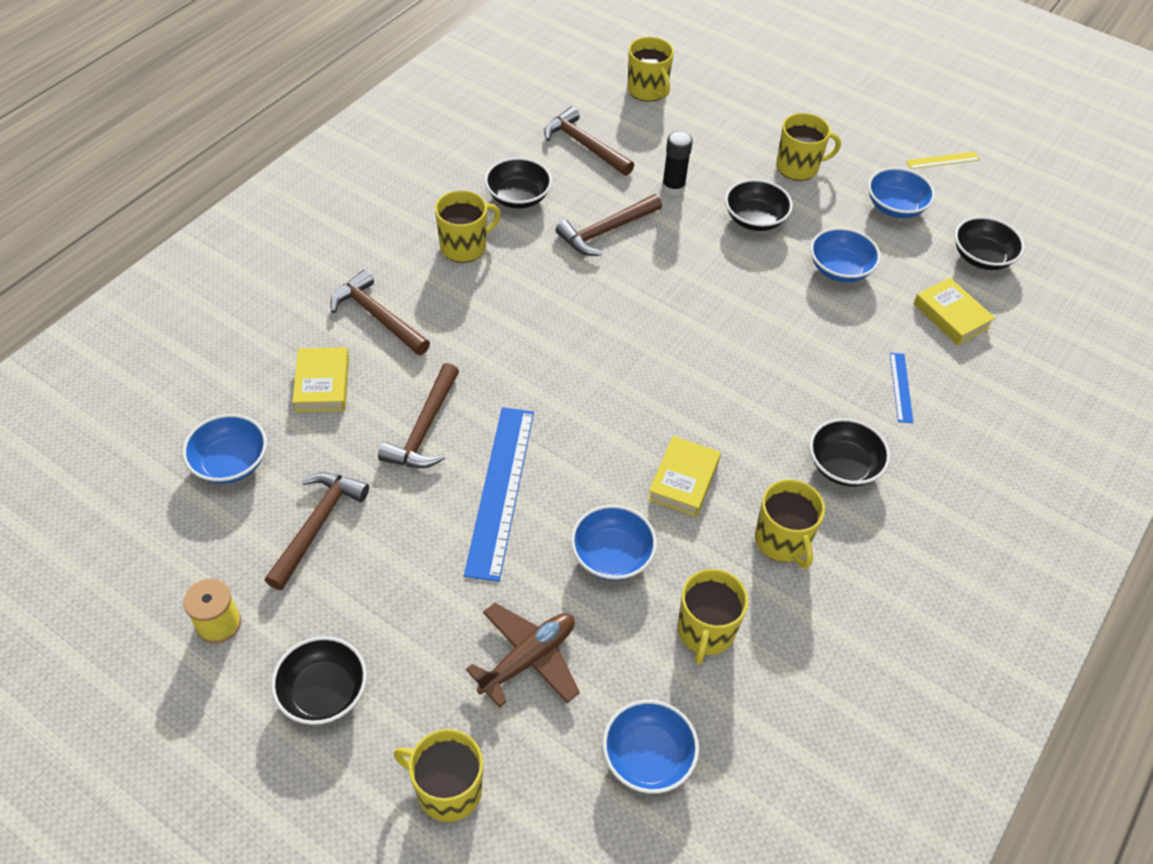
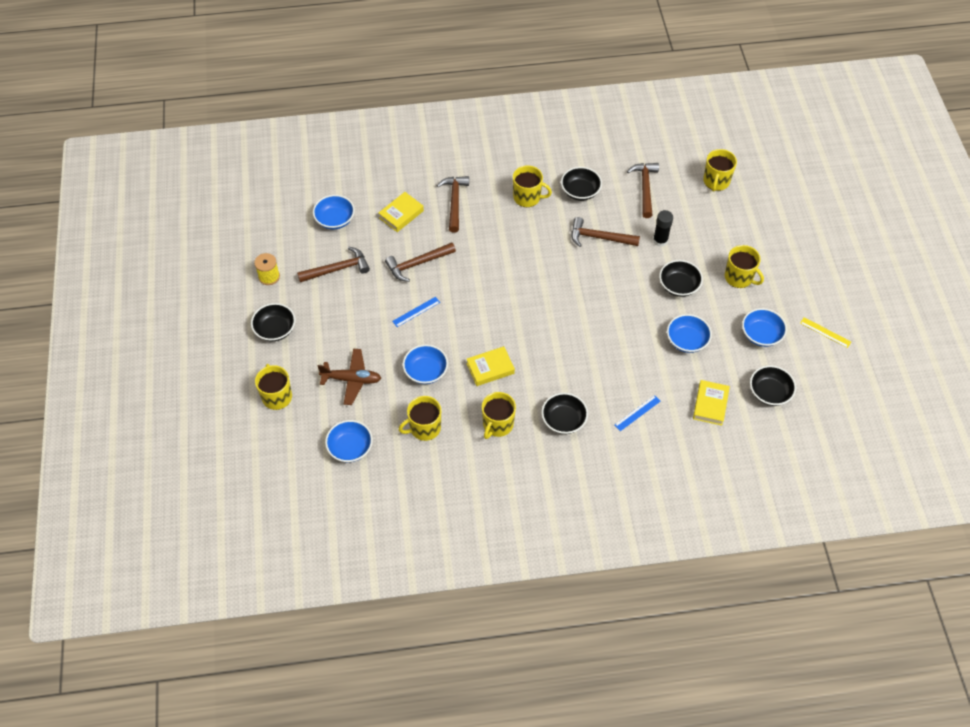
camera: 50 degrees right, 5 degrees up
blue ruler [464,407,534,582] -> blue ruler [392,297,440,327], size x0.47

